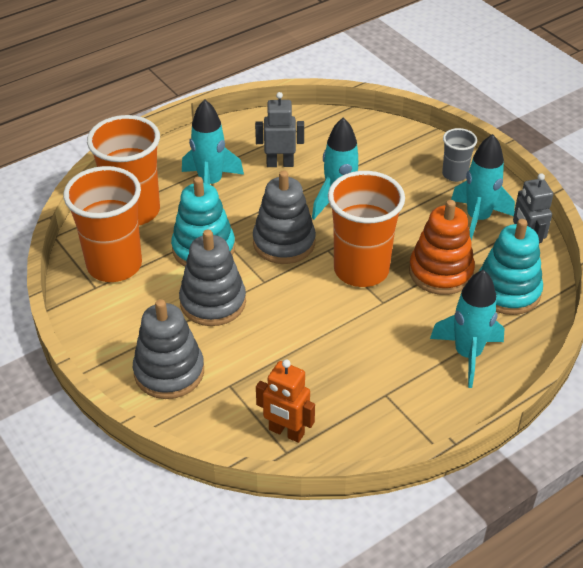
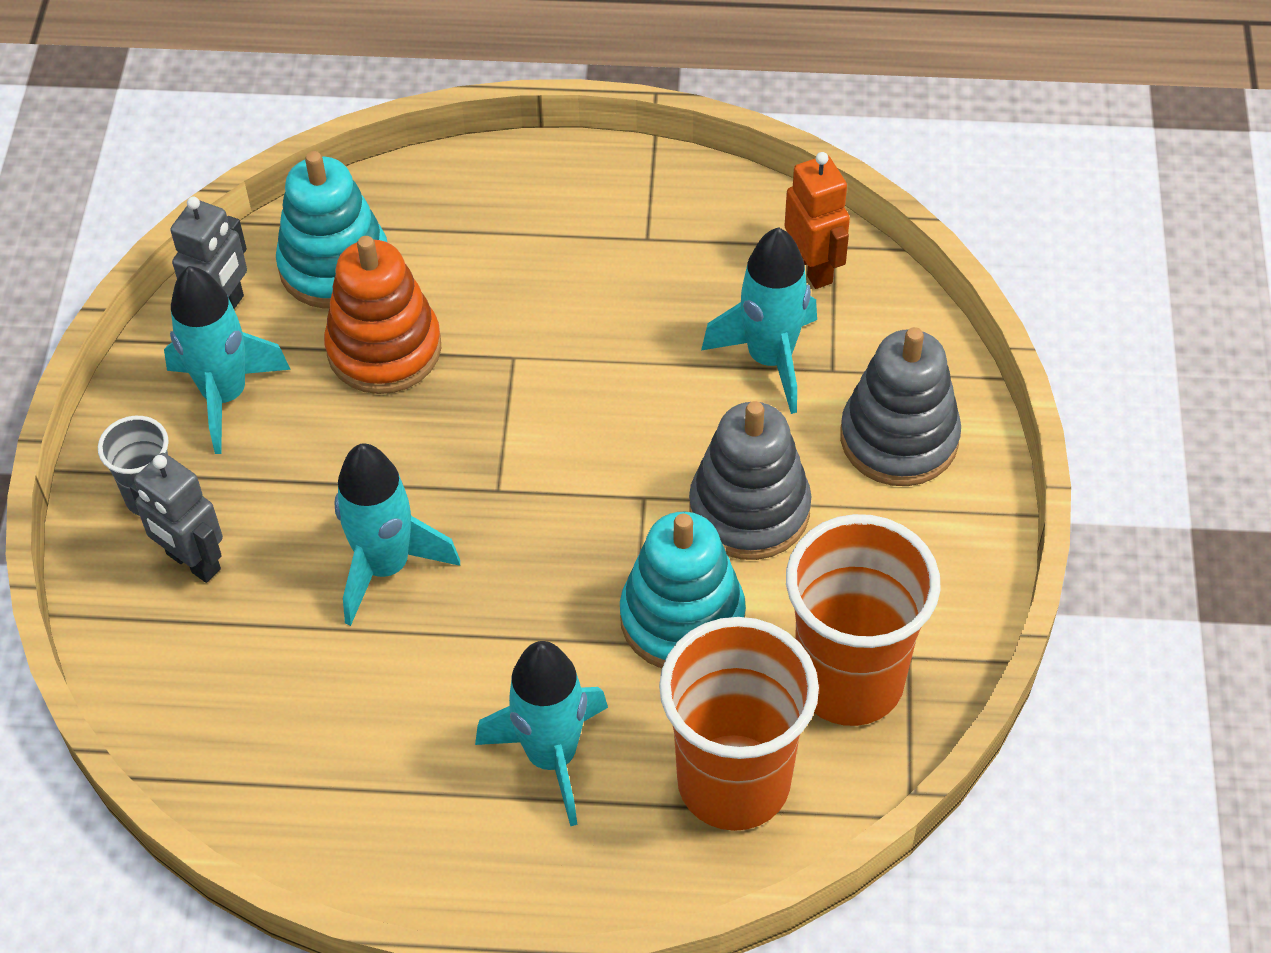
camera: 140 degrees left, 10 degrees up
grey stacking toy [253,170,316,264] -> none
grey robot [255,92,304,167] -> grey robot moved to [130,453,223,583]
orange cup [328,171,405,287] -> none
turquoise rocket [430,270,504,388] -> turquoise rocket moved to [701,227,817,414]

